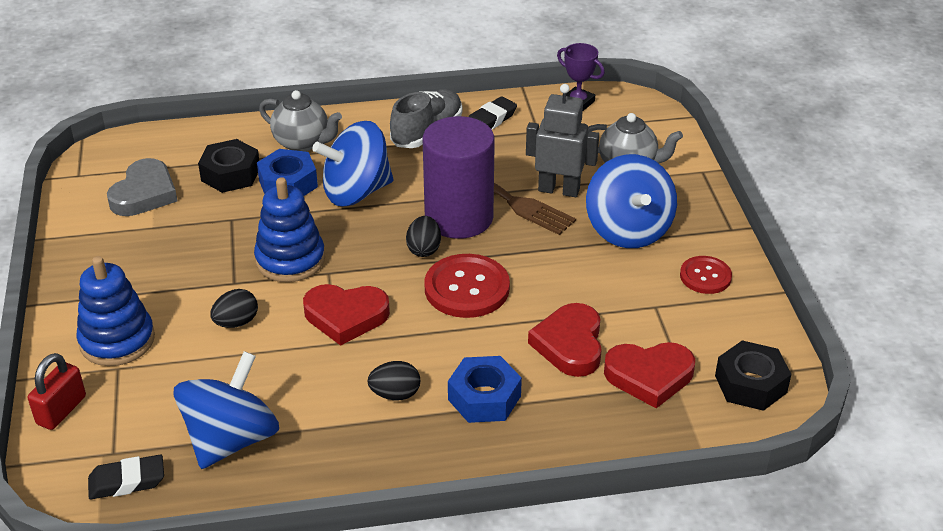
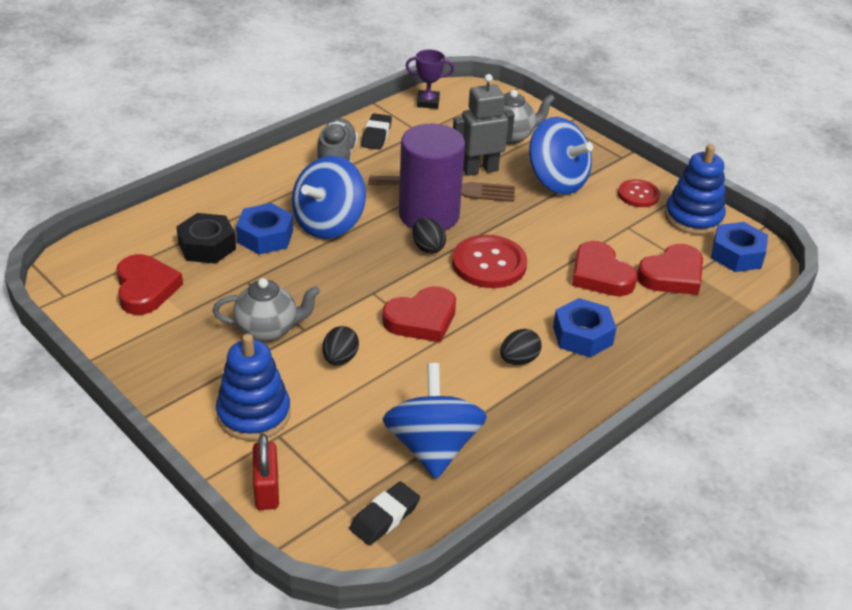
camera: 35 degrees left, 0 degrees up
grey heart [107,158,177,216] -> red heart [116,254,183,315]
blue stacking toy [254,177,325,282] -> blue stacking toy moved to [665,144,726,235]
grey teapot [259,90,342,151] -> grey teapot moved to [213,278,320,342]
black nut [715,340,792,411] -> blue nut [711,222,768,272]

